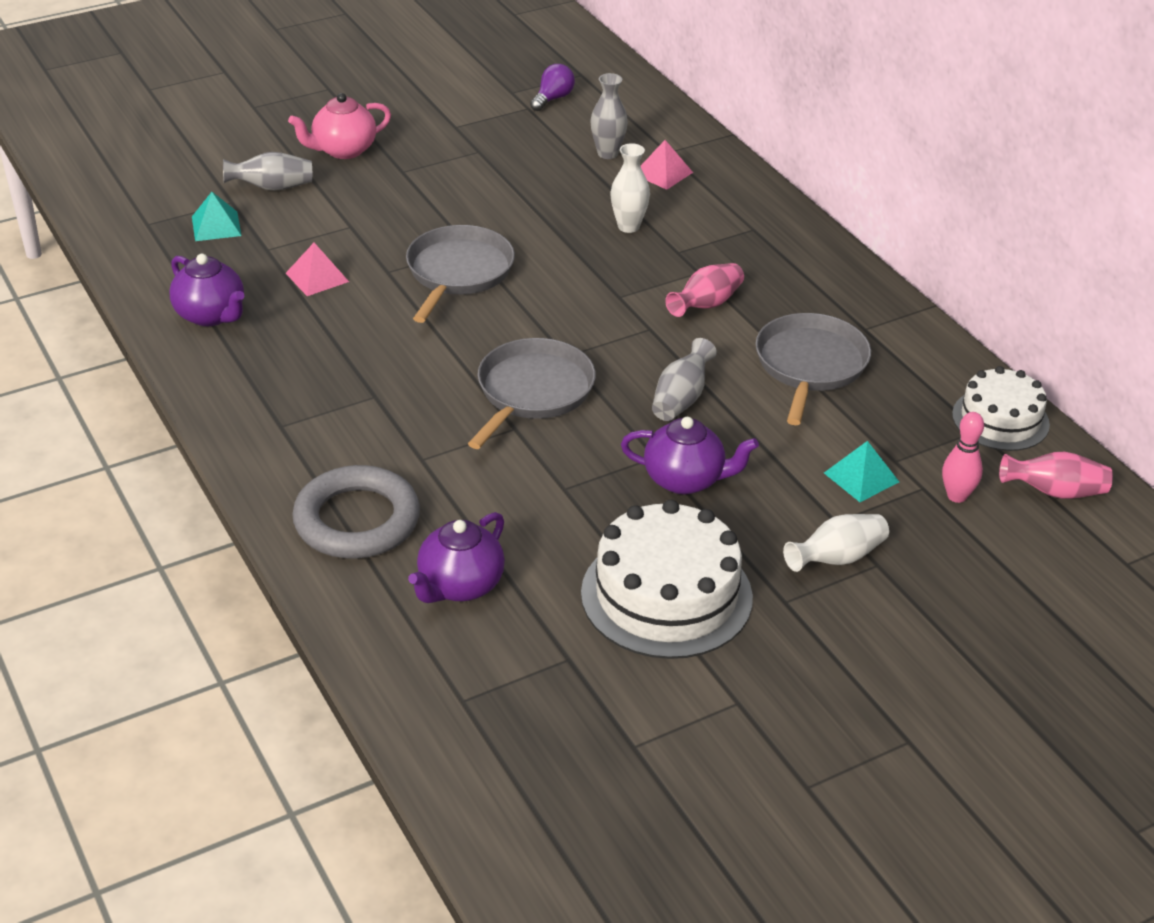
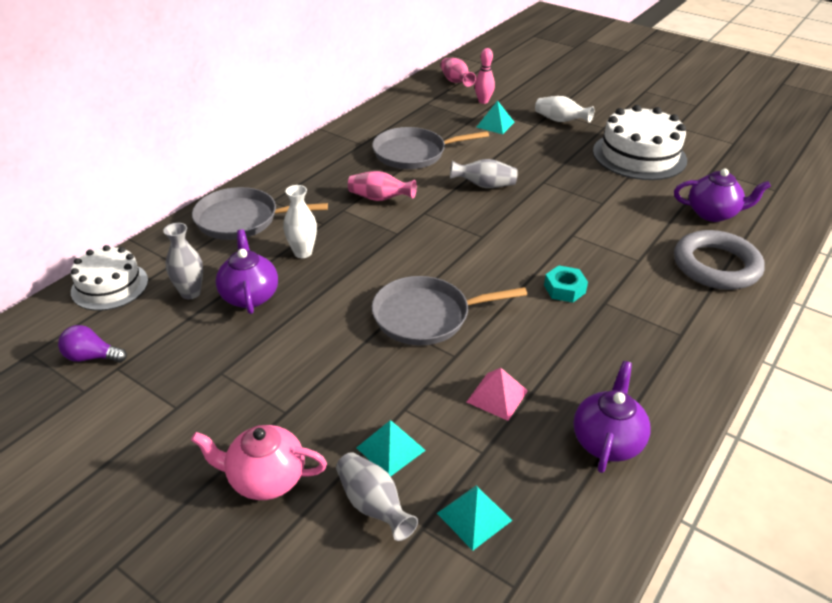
camera: 115 degrees left, 0 degrees up
pink teapot [288,93,391,159] -> pink teapot turned 150 degrees clockwise [191,425,327,500]
grey pan [468,338,596,449] -> grey pan moved to [192,187,328,240]
purple teapot [621,416,759,495] -> purple teapot moved to [216,229,278,314]
pink pyramid [641,140,693,190] -> none
white cake [952,366,1050,451] -> white cake moved to [71,245,148,311]
none -> turquoise pyramid [356,420,426,476]
none -> turquoise nut [544,266,588,303]

